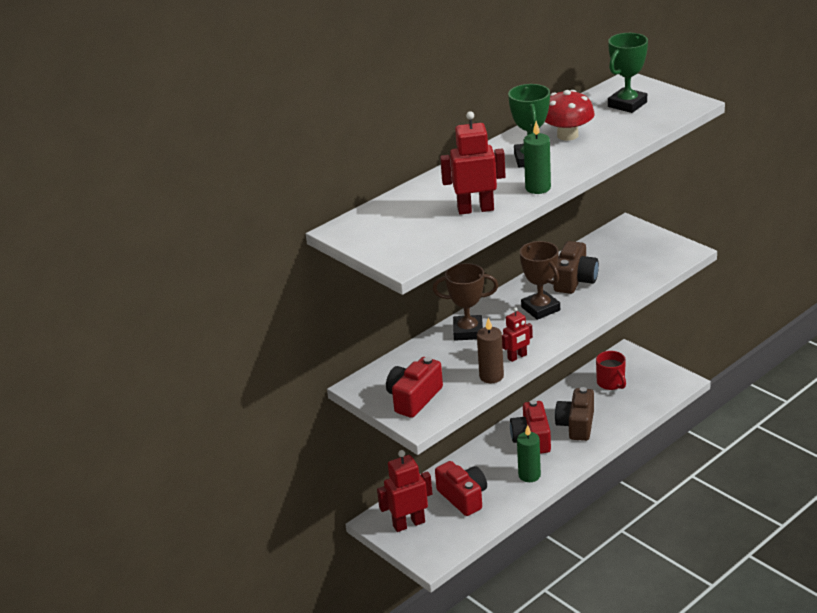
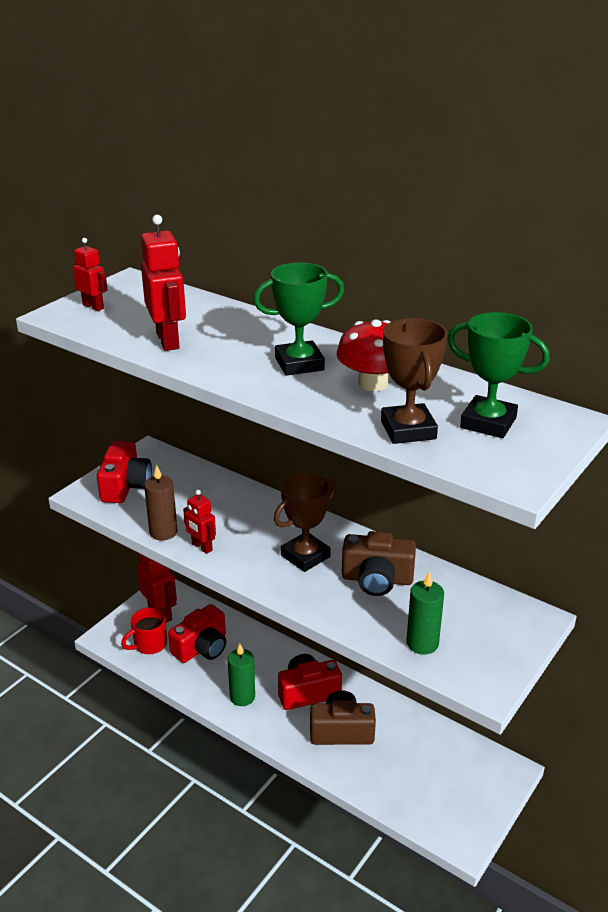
camera: 75 degrees right, 0 degrees up
red camera [386,357,443,418] -> red camera turned 75 degrees clockwise [97,441,152,503]
brown trophy [433,263,498,341] -> brown trophy moved to [381,318,448,444]
green candle [524,121,551,194] -> green candle moved to [407,571,444,655]
red mug [596,351,626,390] -> red mug moved to [121,607,167,654]
none -> red robot [73,238,108,311]

